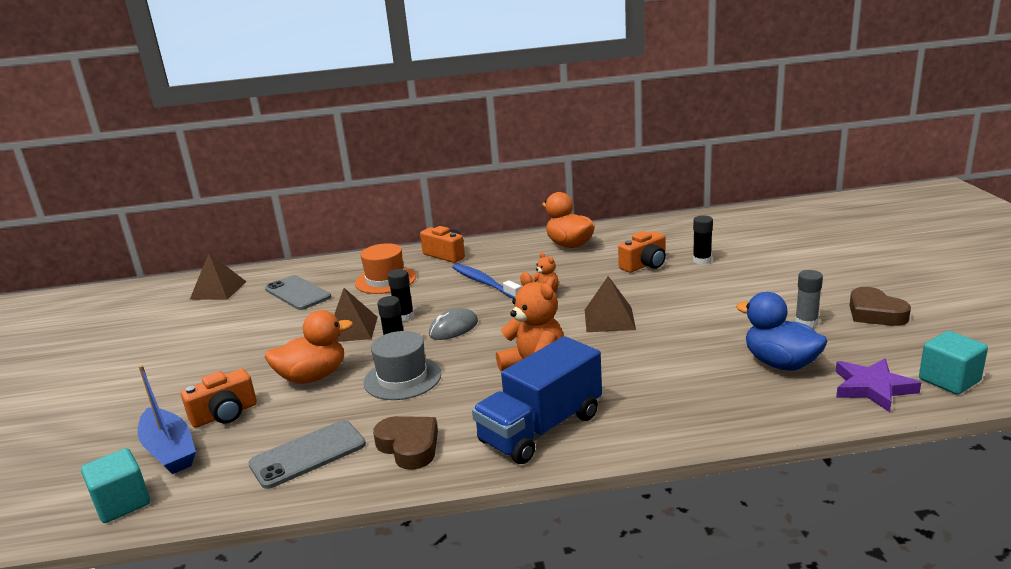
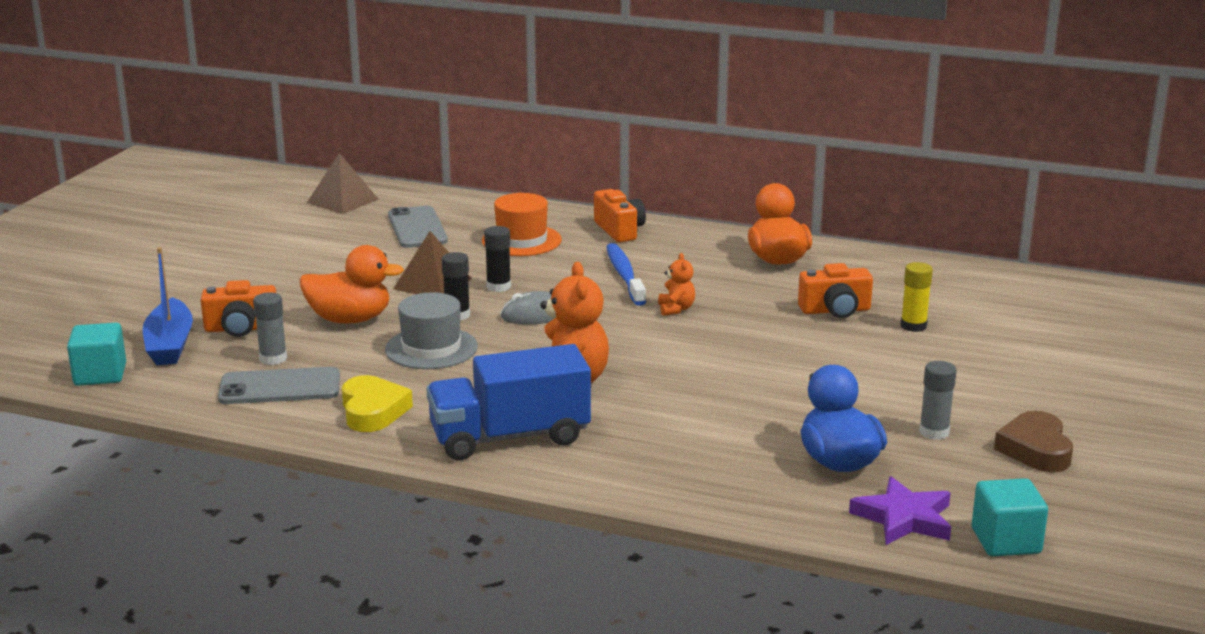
camera: 25 degrees right, 0 degrees up
brown heart [373,416,438,470] -> yellow heart [342,375,413,432]
brown pyramid [585,276,636,332] -> none
black glue stick [693,215,713,264] -> yellow glue stick [900,262,933,332]
none -> grey glue stick [253,292,287,365]

